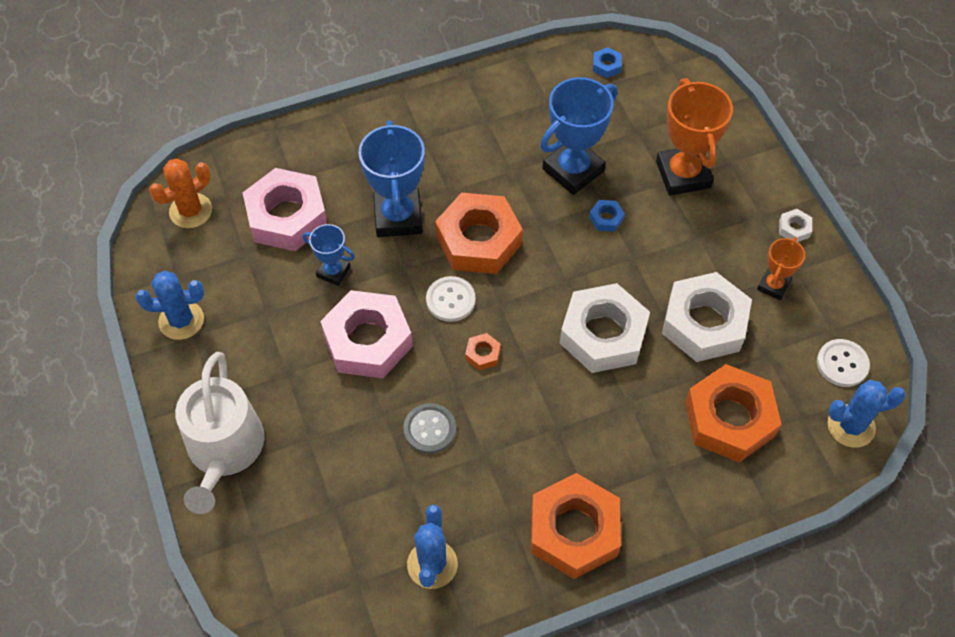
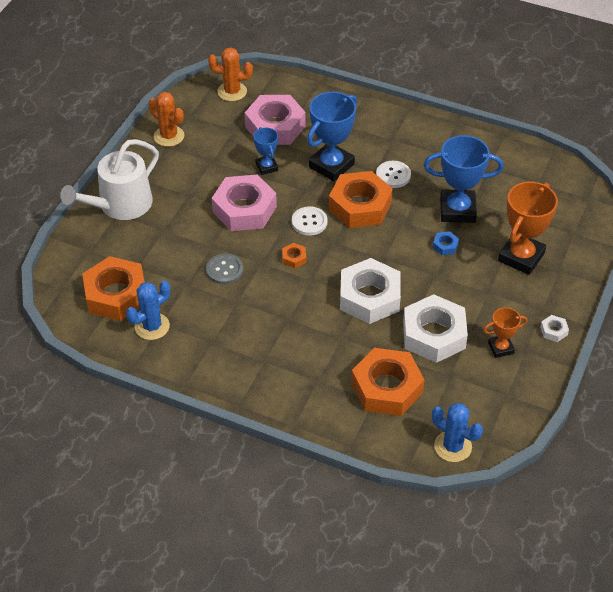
camera: 45 degrees right, 10 degrees down
blue cactus [136,271,204,340] -> orange cactus [149,92,184,147]
orange nut [531,473,621,579] -> orange nut moved to [82,256,145,321]
blue nut [593,47,622,78] -> none
white button [817,339,870,387] -> white button moved to [376,161,411,188]

